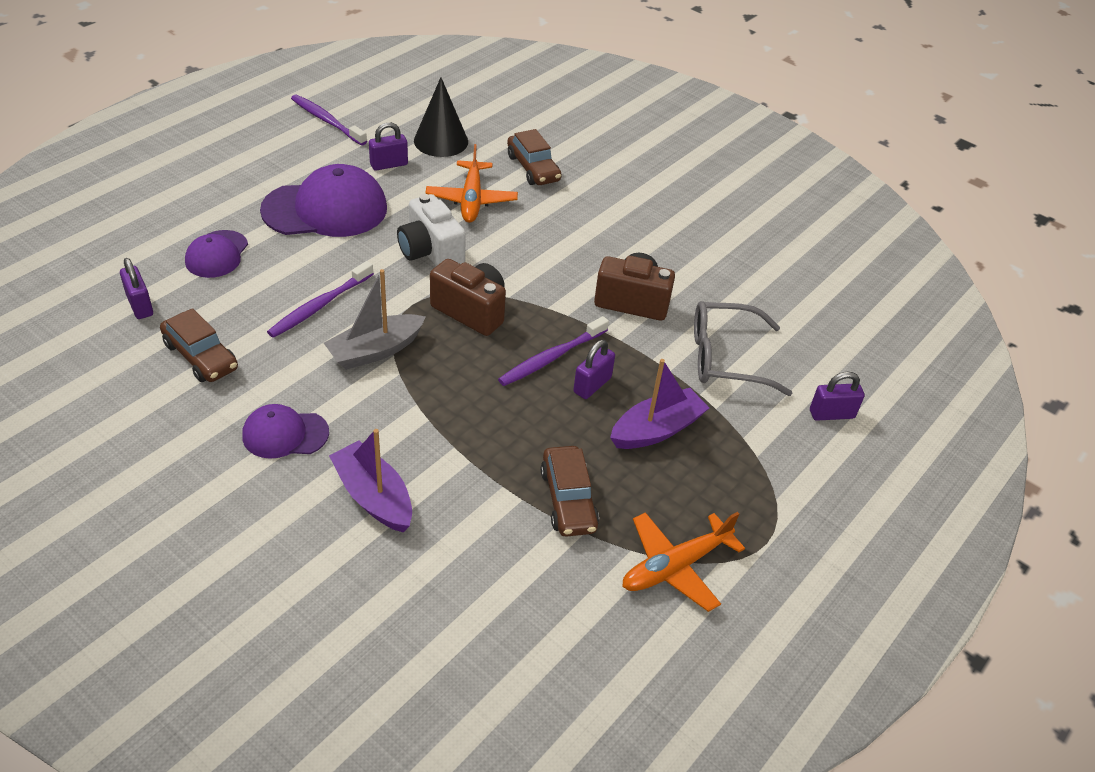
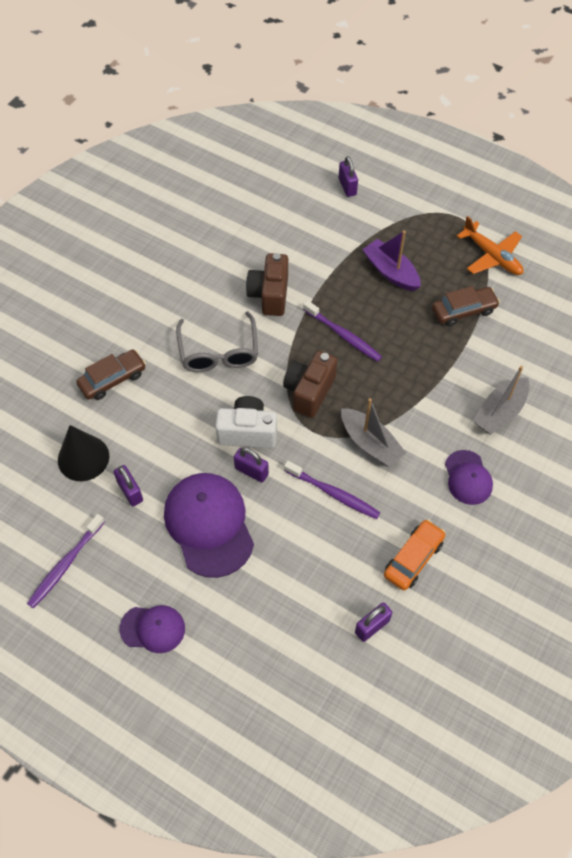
camera: 95 degrees left, 15 degrees up
brown car [160,308,238,382] -> orange car [384,519,446,590]
purple cap [185,230,248,278] -> purple cap moved to [119,605,185,653]
purple boat [329,429,412,532] -> grey boat [473,366,530,435]
white camera [397,194,466,266] -> white camera turned 135 degrees counterclockwise [215,396,277,448]
orange plane [425,144,518,223] -> none
purple padlock [573,340,615,399] -> purple padlock moved to [234,448,269,483]
grey glasses [694,301,792,396] -> grey glasses moved to [176,311,258,372]

